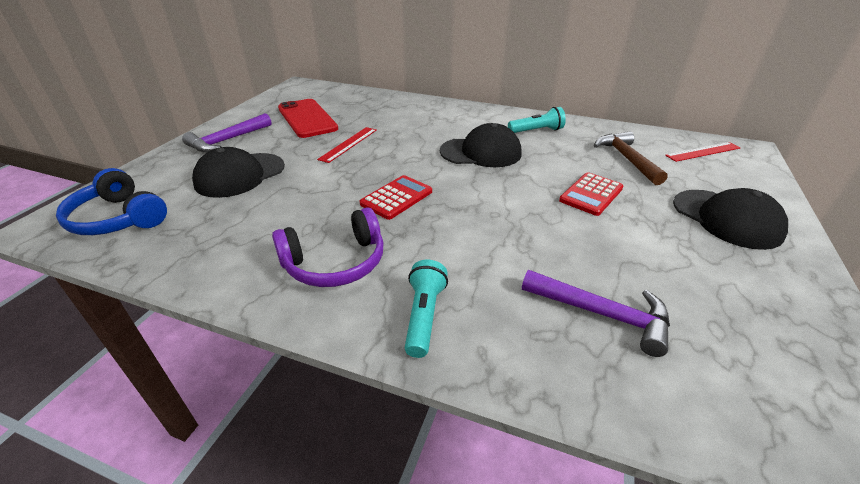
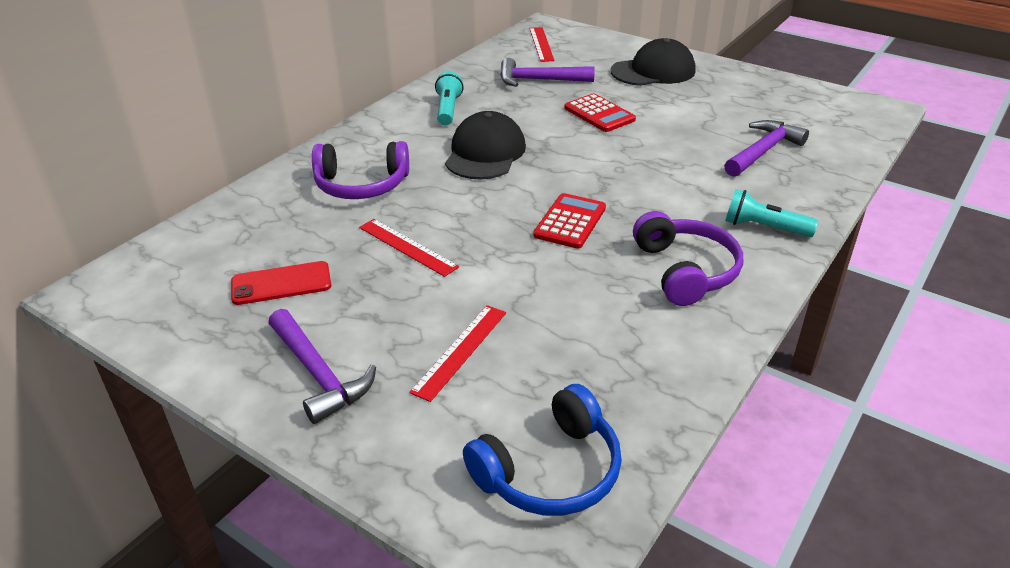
camera: 75 degrees left, 0 degrees up
black cap [192,147,285,198] -> red ruler [409,305,506,402]
red phone [278,99,338,138] -> red phone [231,261,331,305], size x0.64
red calculator [360,175,432,220] -> red calculator turned 60 degrees clockwise [533,193,606,249]
brown hammer [594,131,668,185] -> purple hammer [500,58,595,87]
none -> purple headphones [312,141,409,199]

